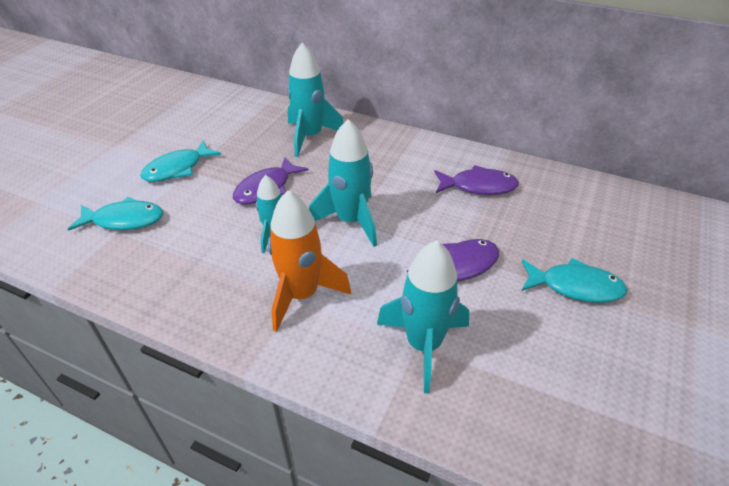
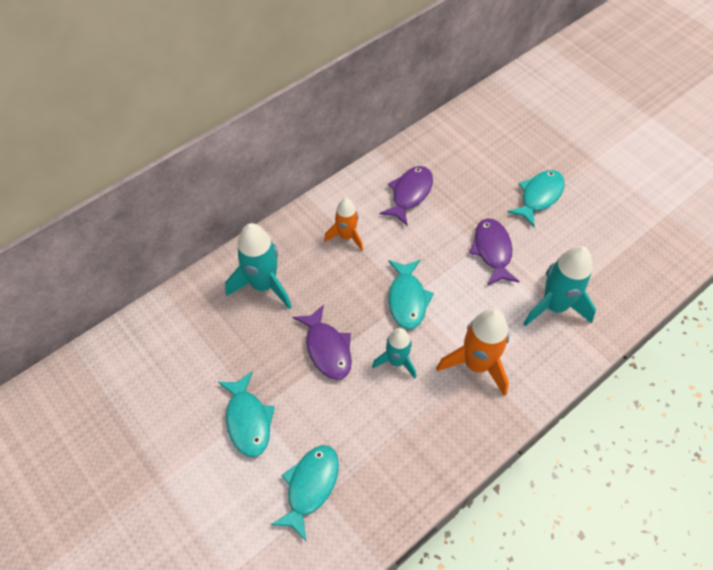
camera: 65 degrees left, 15 degrees up
turquoise rocket [309,119,377,247] -> turquoise fish [388,260,434,329]
none -> orange rocket [324,198,363,251]

